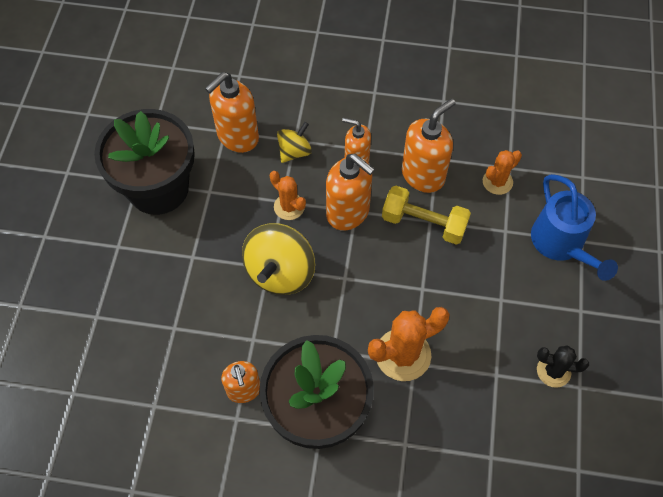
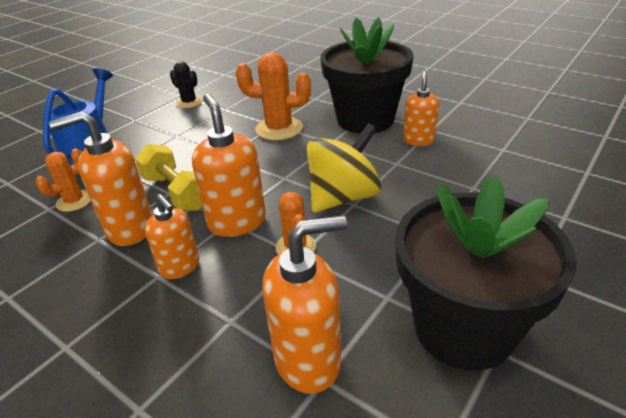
camera: 150 degrees left, 25 degrees down
yellow spinning top [277,122,312,163] -> none
orange cactus [483,150,522,195] -> orange cactus turned 45 degrees counterclockwise [36,149,91,212]

